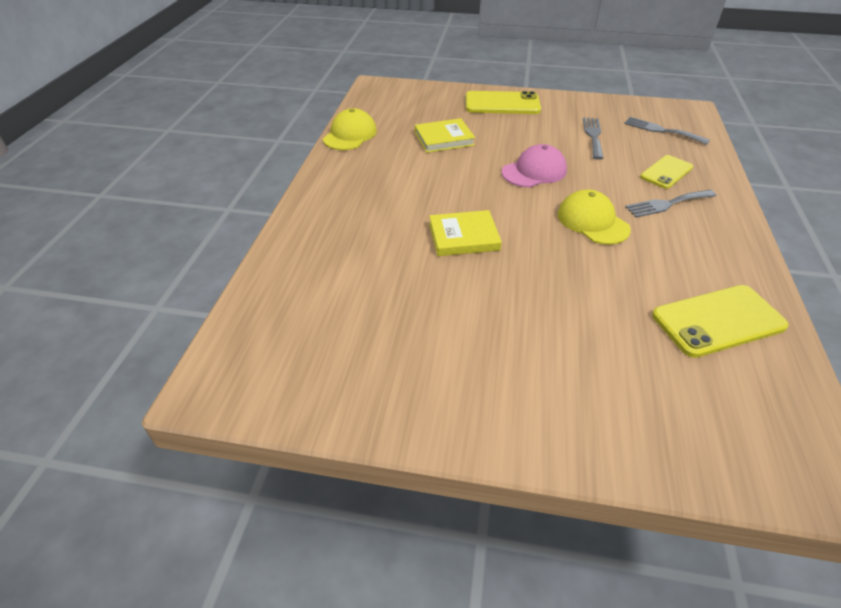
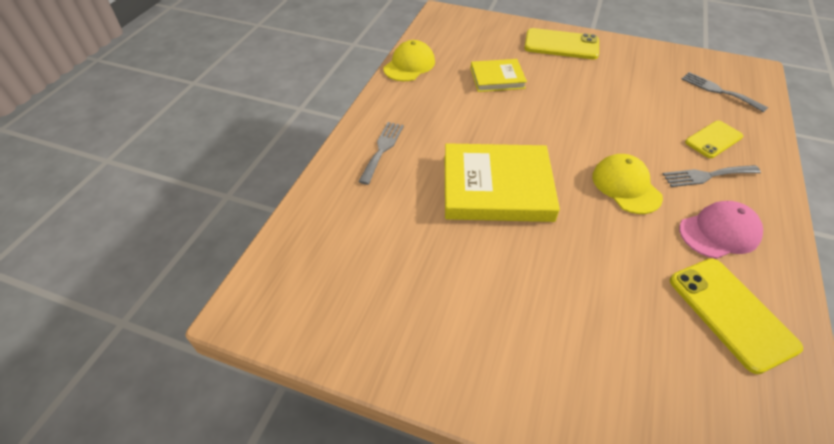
camera: 10 degrees right, 5 degrees up
yellow book [429,210,502,256] -> yellow book [445,143,560,222], size x1.76
pink cap [502,144,567,187] -> pink cap moved to [679,201,763,259]
grey fork [583,117,603,160] -> grey fork moved to [358,122,404,185]
yellow phone [652,285,789,358] -> yellow phone turned 75 degrees clockwise [670,258,803,374]

